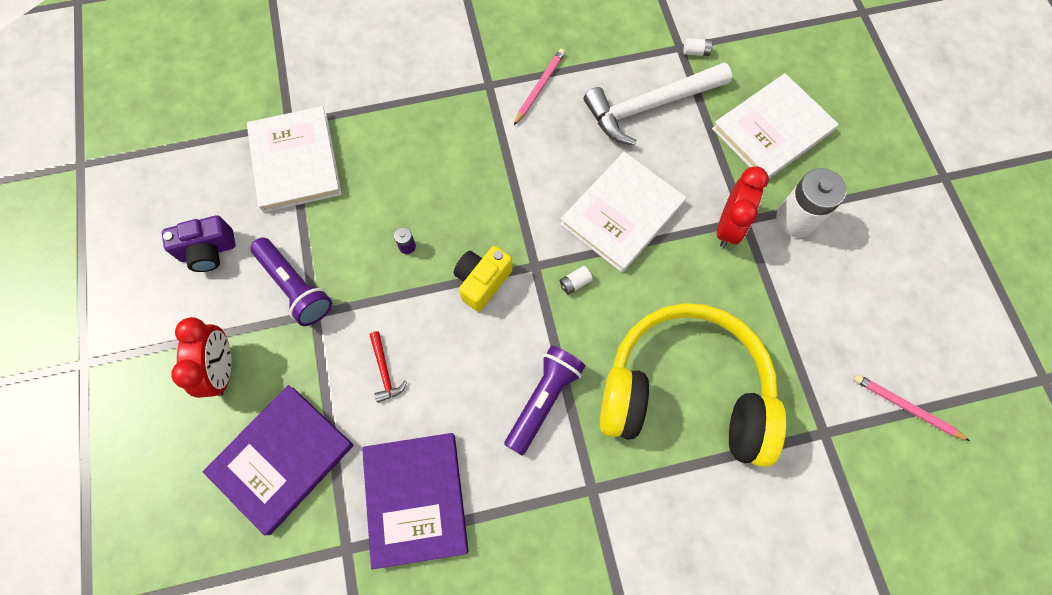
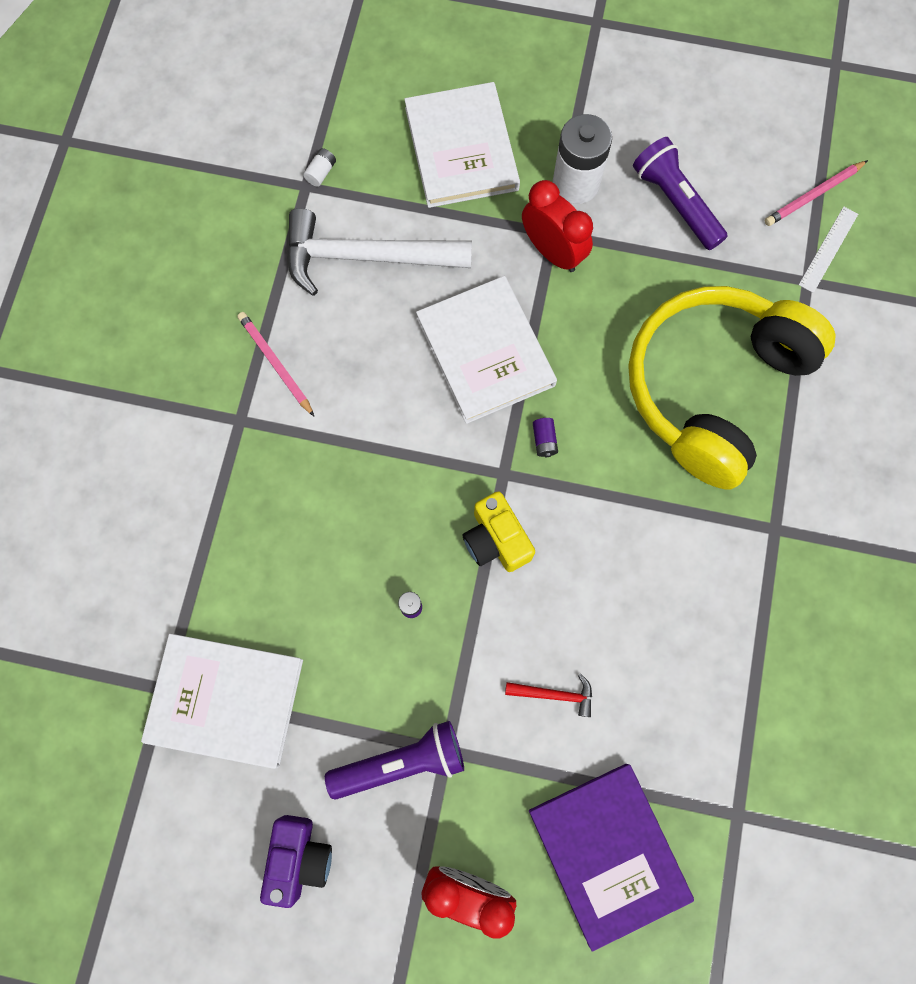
camera: 65 degrees left, 5 degrees up
purple book [362,433,469,569] -> none
purple flashlight [504,345,585,455] -> purple flashlight moved to [633,137,728,250]
white battery [560,266,593,295] -> purple battery [533,418,558,457]
white hammer [584,63,732,145] -> white hammer turned 90 degrees clockwise [287,208,472,296]
none -> white ruler [799,207,858,293]

